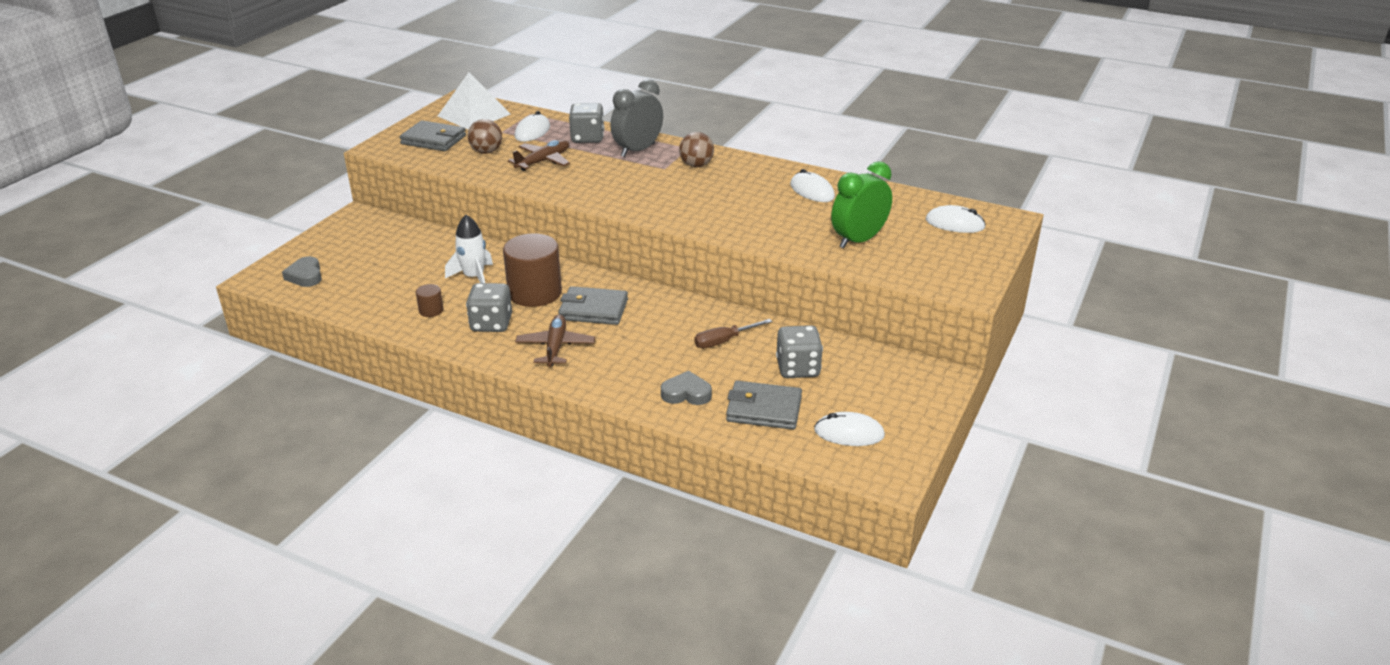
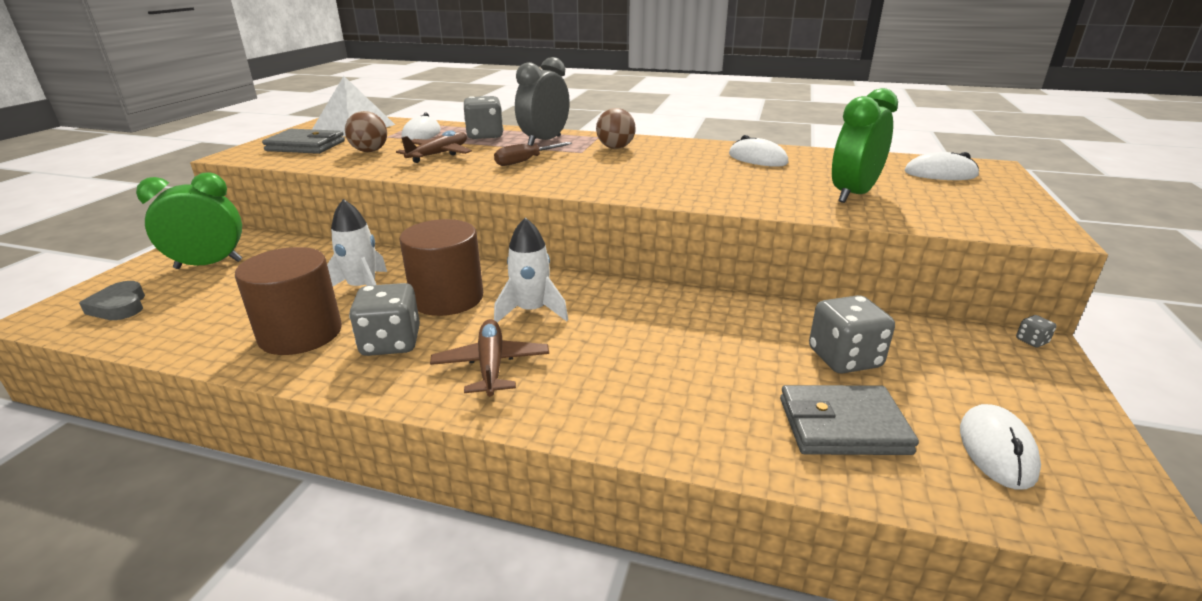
camera: 10 degrees left, 5 degrees down
brown cylinder [416,284,444,317] -> brown cylinder [235,247,342,355], size x2.27
grey wallet [558,286,628,325] -> white rocket [494,218,568,323]
grey heart [661,371,712,405] -> none
brown screwdriver [694,319,772,348] -> brown screwdriver moved to [494,142,572,166]
white mouse [814,412,885,446] -> white mouse turned 75 degrees counterclockwise [960,404,1041,489]
none -> green clock [136,172,242,269]
none -> grey dice [1016,315,1056,347]

